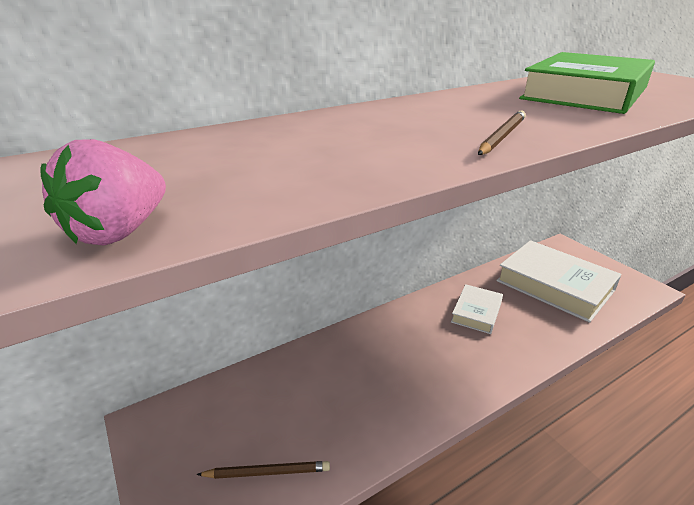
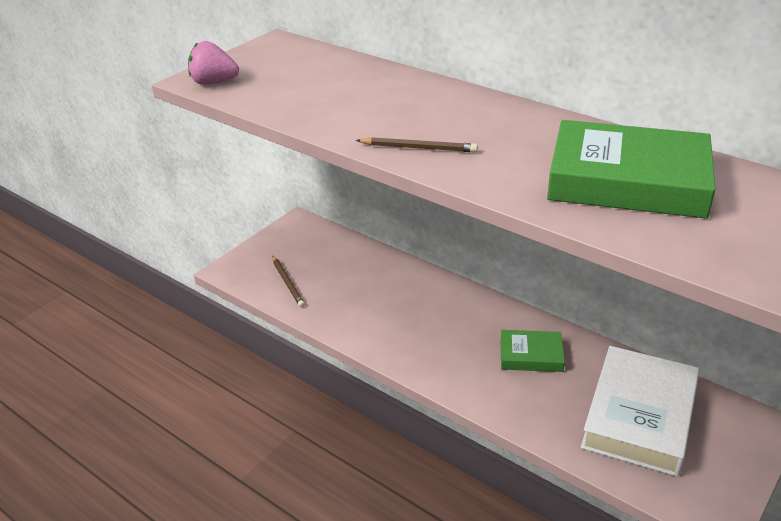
camera: 70 degrees right, 5 degrees up
white book [451,284,503,334] -> green book [500,330,565,372]

